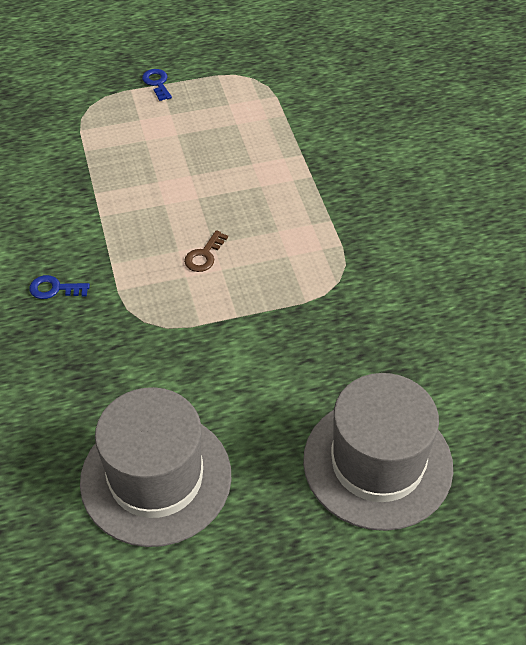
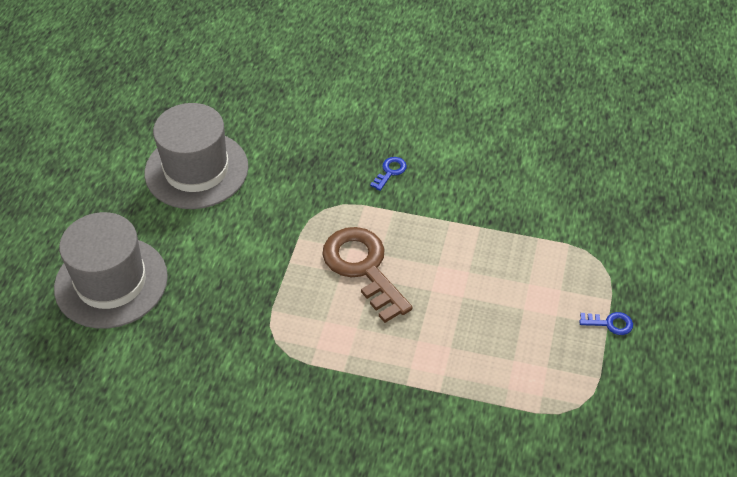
camera: 120 degrees right, 0 degrees up
brown key [184,230,228,272] -> brown key [322,227,413,323], size x2.39

